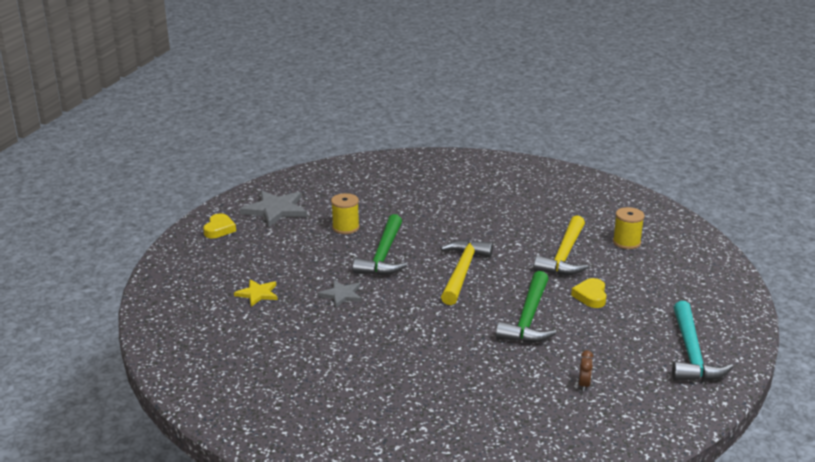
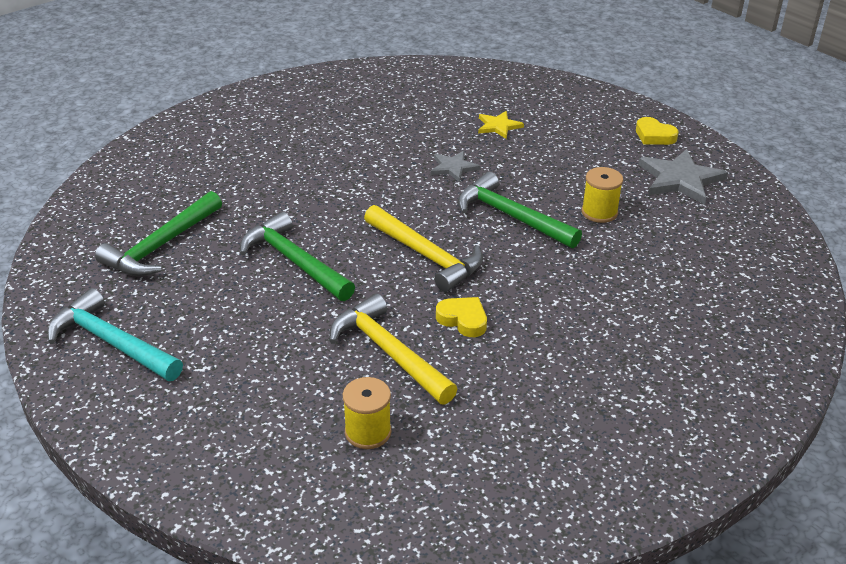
camera: 120 degrees right, 10 degrees up
yellow heart [571,278,607,308] -> yellow heart moved to [436,297,487,337]
brown clock [579,350,593,391] -> green hammer [95,191,222,276]

